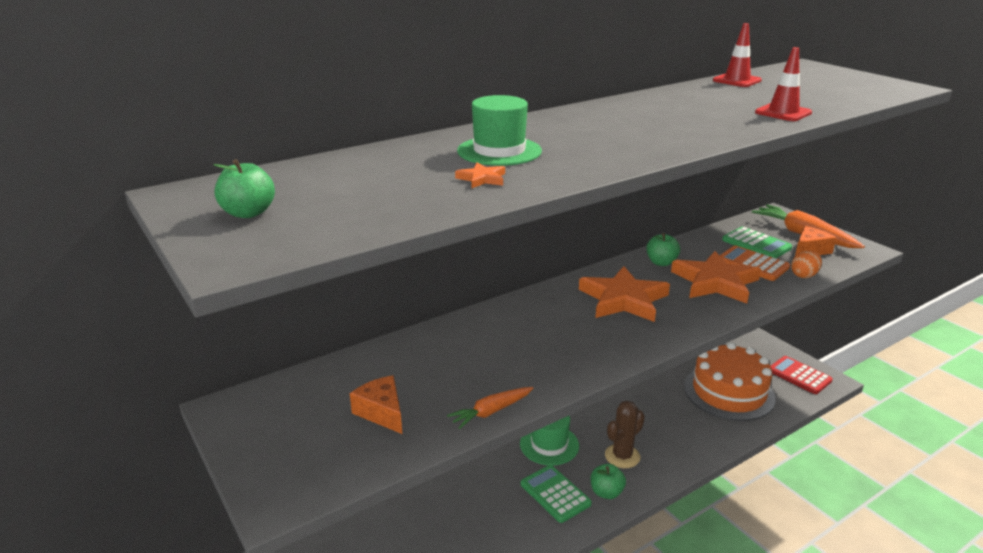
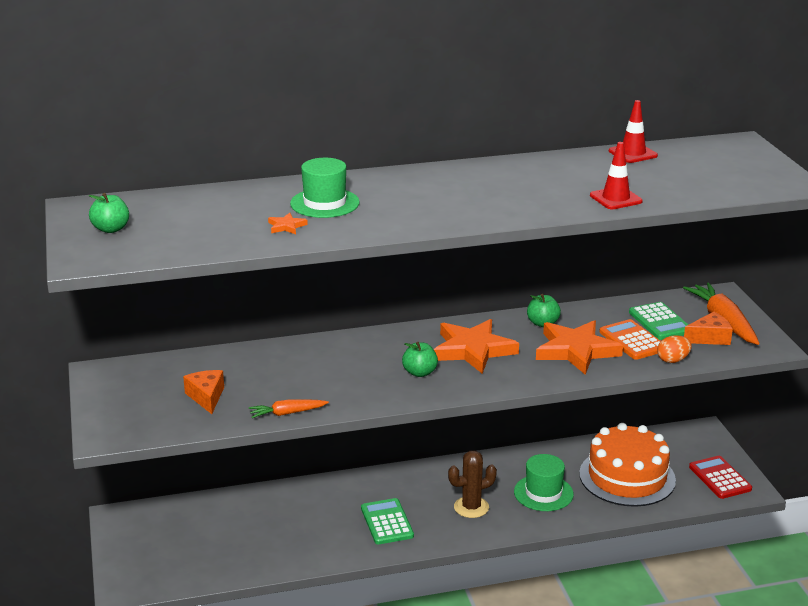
camera: 20 degrees right, 0 degrees up
green hat [520,416,579,466] -> green hat moved to [514,454,574,511]
green apple [591,464,626,499] -> green apple moved to [402,342,438,377]

